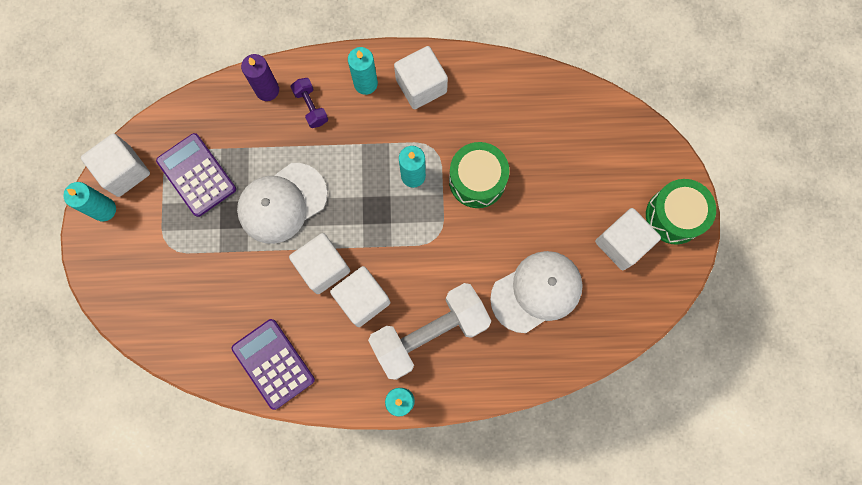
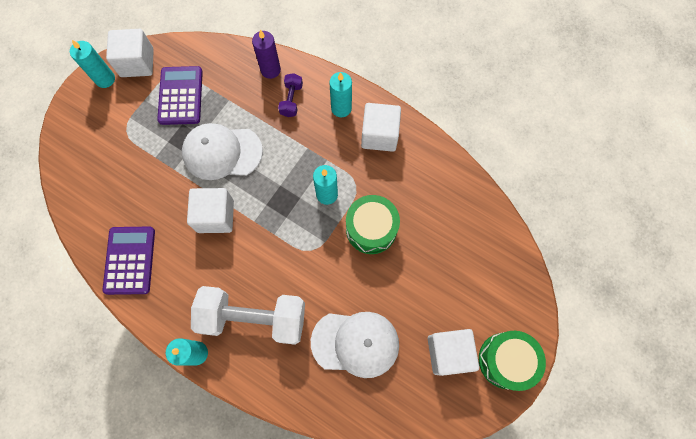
camera: 35 degrees right, 5 degrees down
white cube [330,266,390,327] -> none

